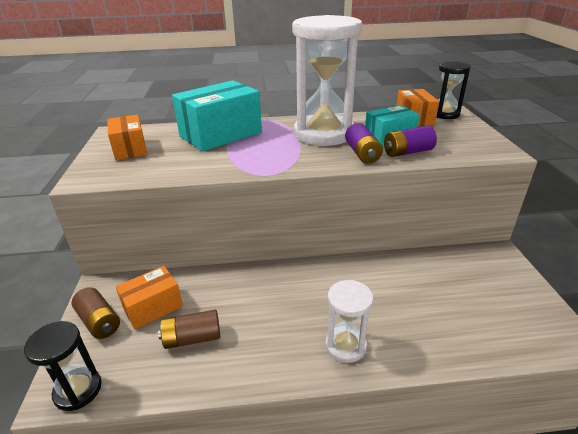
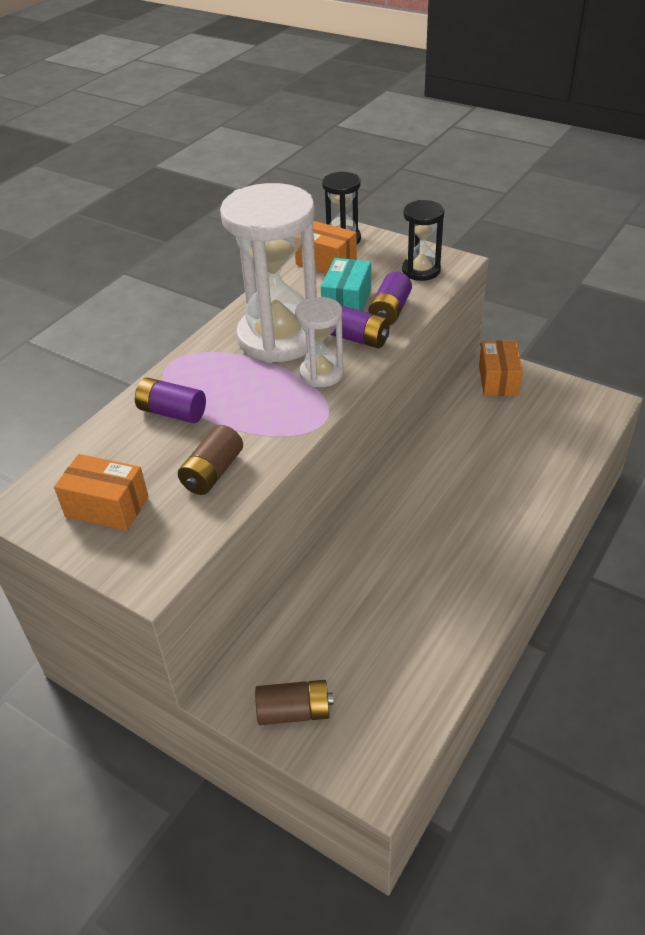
camera: 50 degrees left, 10 degrees up
black hourglass [24,321,102,411] -> black hourglass moved to [402,200,445,281]
orange box [116,266,183,330] -> orange box moved to [479,340,523,396]
brown battery [158,310,220,349] -> brown battery moved to [178,425,243,495]
turquoise box [172,80,262,152] -> purple battery [135,377,206,423]
white hourglass [326,280,373,363] -> white hourglass moved to [295,297,344,387]

